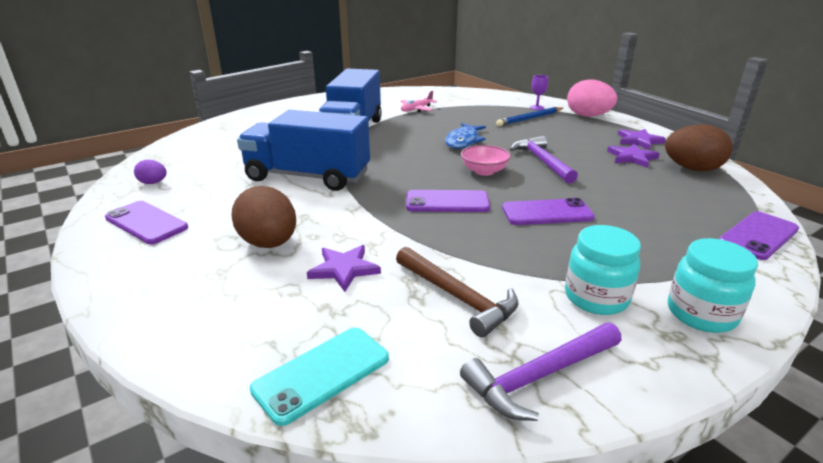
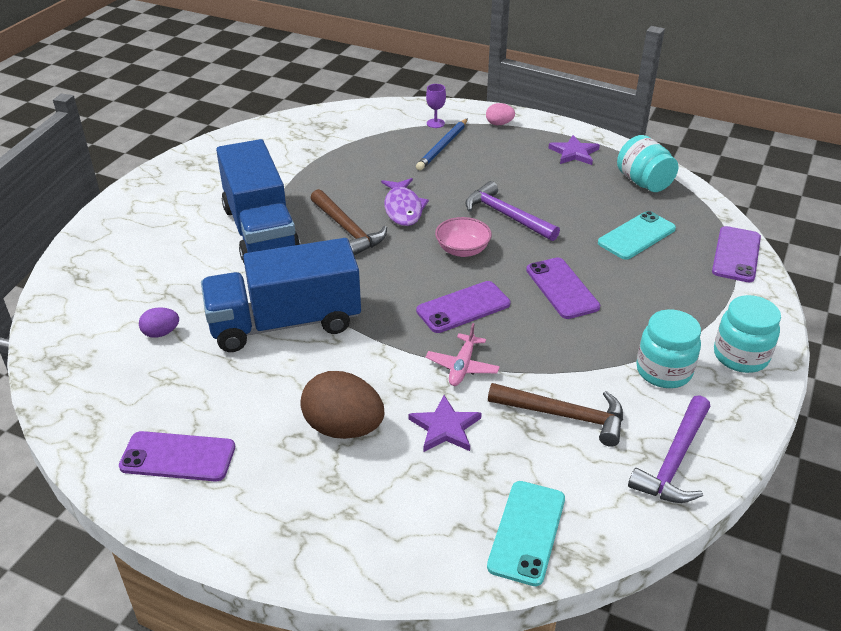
camera: 30 degrees left, 10 degrees up
purple egg [134,160,167,184] -> purple egg moved to [139,307,179,338]
pink plane [400,91,437,112] -> pink plane moved to [426,323,500,386]
blue fish [445,123,486,149] -> purple fish [381,178,429,226]
purple phone [502,198,595,225] -> purple phone turned 75 degrees counterclockwise [526,257,600,319]
pink egg [567,79,617,117] -> pink egg [486,103,515,125], size x0.51
purple star [607,143,660,168] -> none
brown egg [665,124,732,171] -> turquoise jar [617,135,678,192]
none -> brown hammer [311,189,387,256]
none -> turquoise phone [598,211,676,260]

